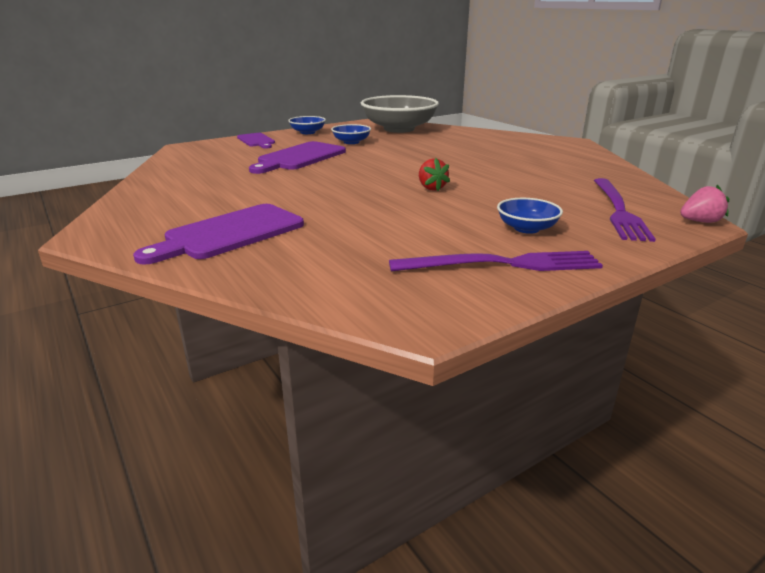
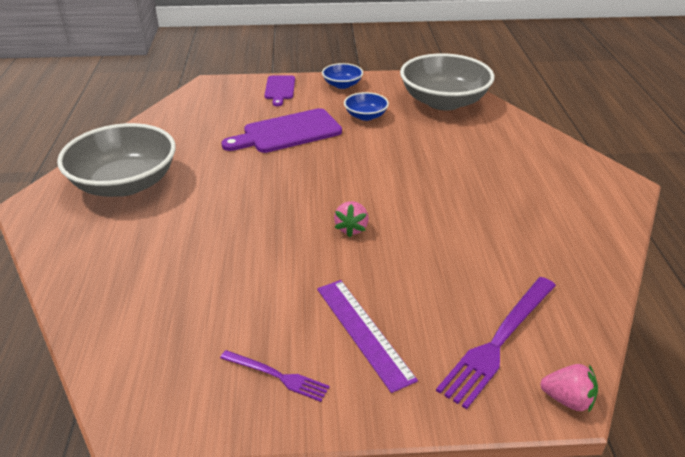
camera: 30 degrees right, 10 degrees up
purple cutting board [133,204,304,265] -> none
purple fork [389,251,603,271] -> purple fork [220,350,330,402], size x0.56
red strawberry [419,158,450,191] -> pink strawberry [334,201,369,237]
blue bowl [497,198,563,234] -> purple ruler [317,280,418,393]
none -> grey bowl [57,123,176,197]

